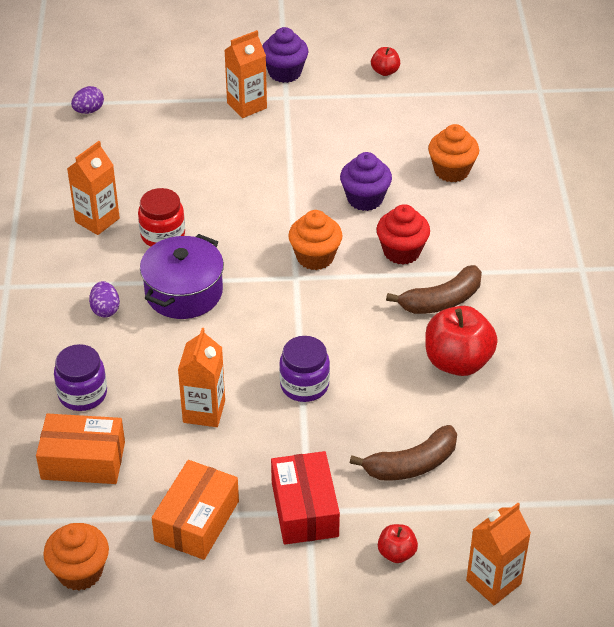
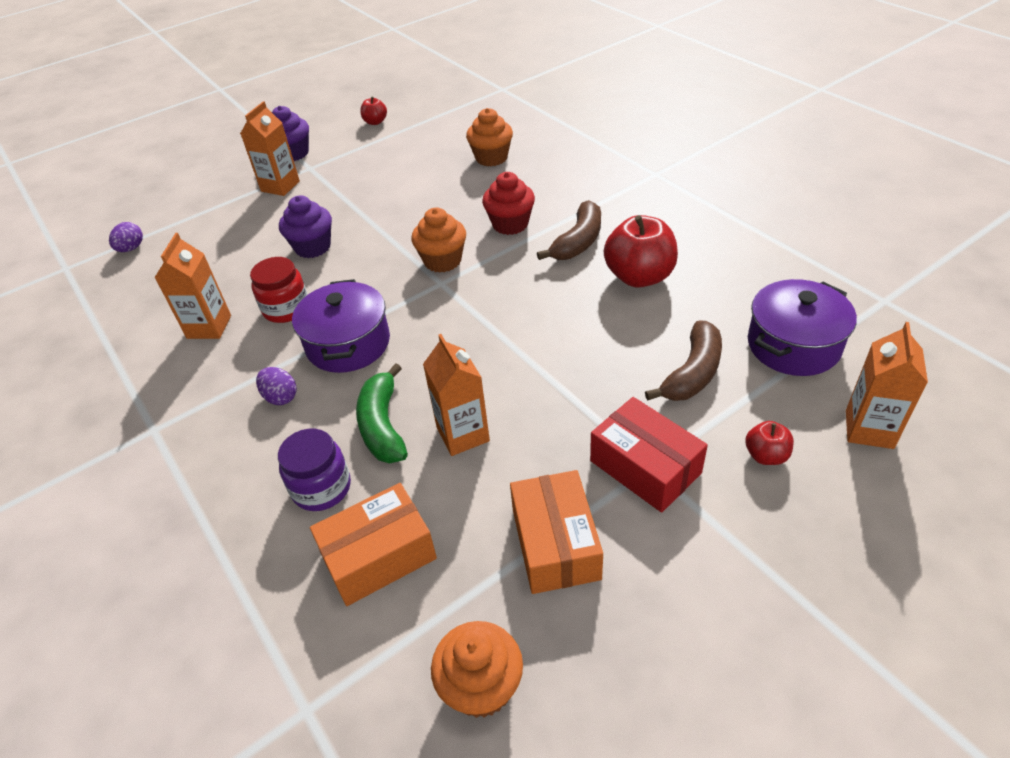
camera: 30 degrees left, 0 degrees up
purple jar [279,336,330,402] -> none
purple cupcake [340,152,392,211] -> purple cupcake moved to [279,195,332,258]
none -> green banana [356,363,408,464]
none -> purple pot [748,279,857,376]

